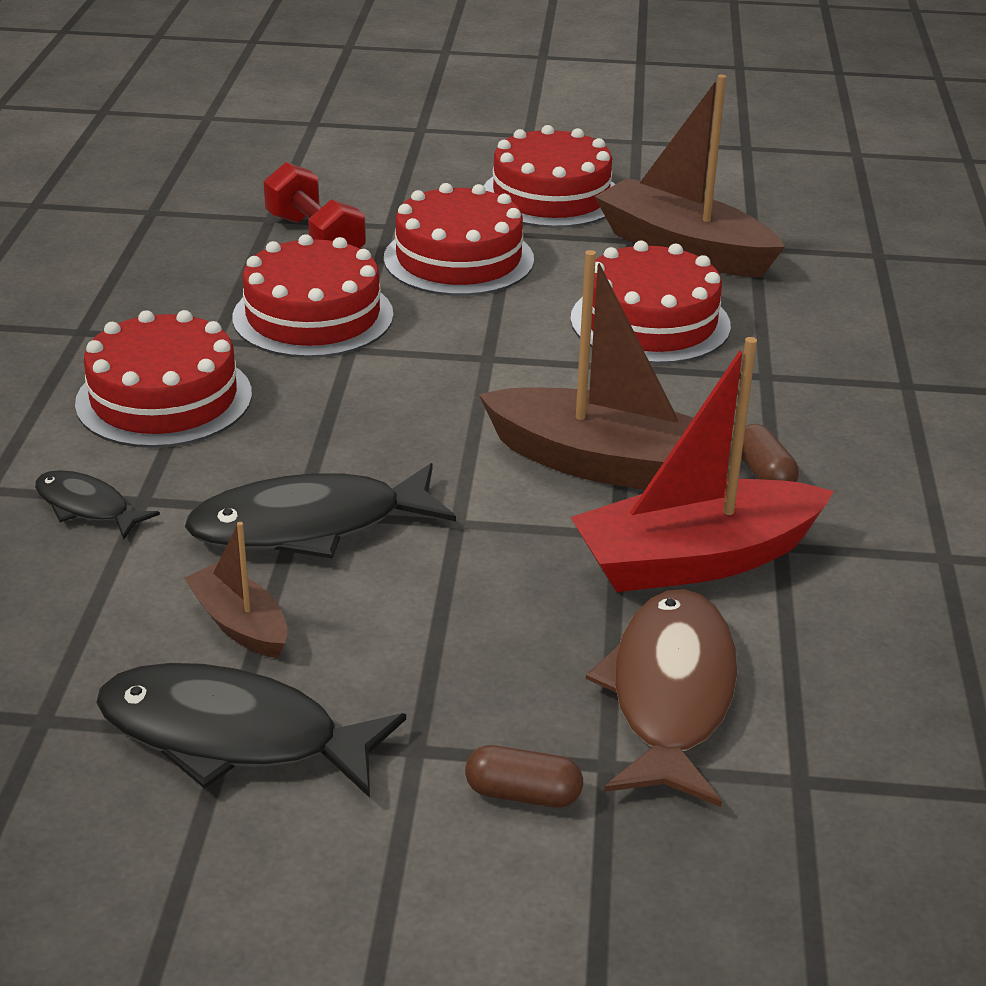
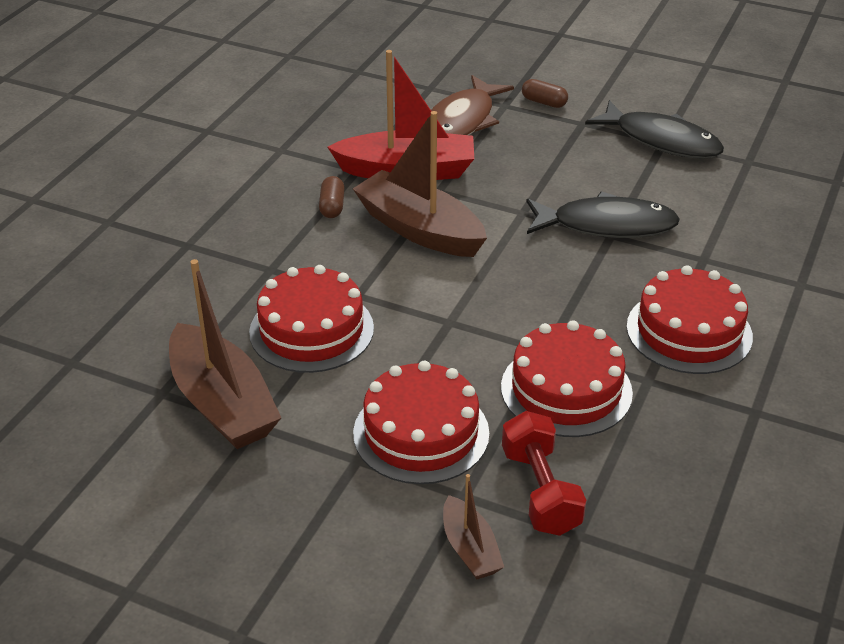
camera: 160 degrees left, 5 degrees up
black fish [35,470,160,540] -> none
brown boat [184,522,288,658] -> brown boat moved to [443,474,504,579]
red cake [484,125,615,228] -> none

